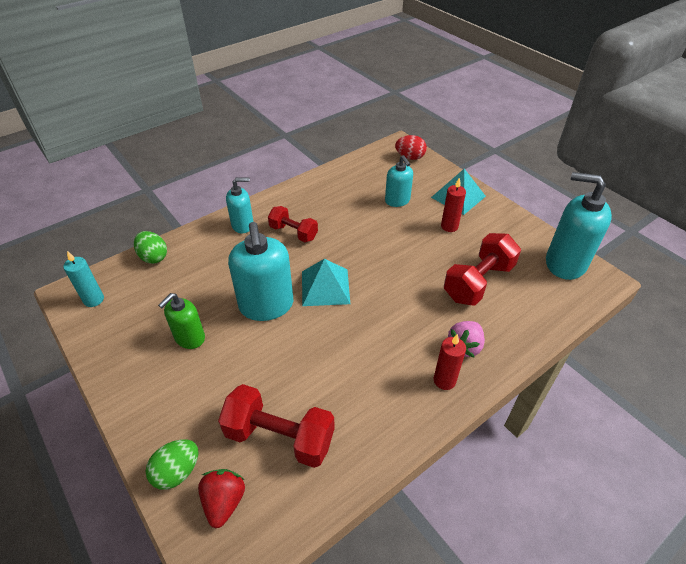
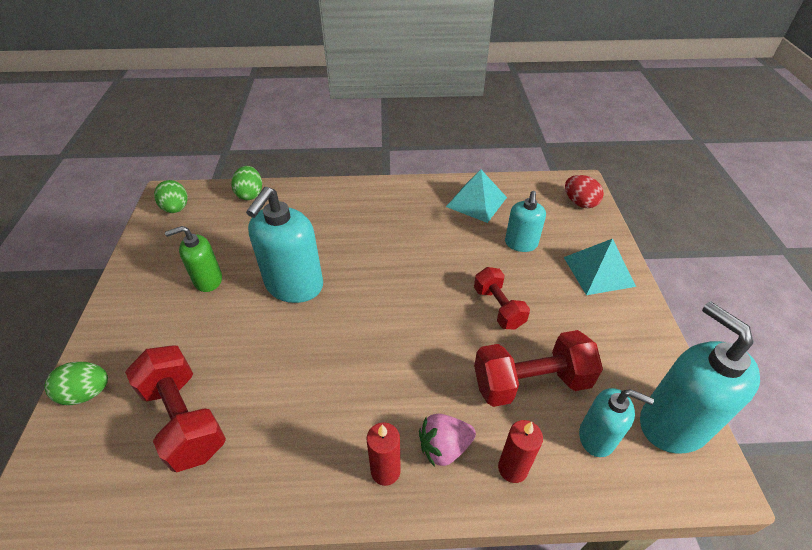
camera: 35 degrees right, 0 degrees up
turquoise candle [63,251,104,307] -> green egg [154,180,188,213]
red strawberry [198,469,245,528] -> none
turquoise soap dispenser [226,177,253,233] -> turquoise soap dispenser moved to [579,388,654,457]
red dumbbell [268,206,318,242] -> red dumbbell moved to [474,267,530,329]
turquoise pyramid [302,259,350,306] -> turquoise pyramid moved to [446,170,507,223]
red candle [441,177,466,232] -> red candle moved to [498,420,543,483]

